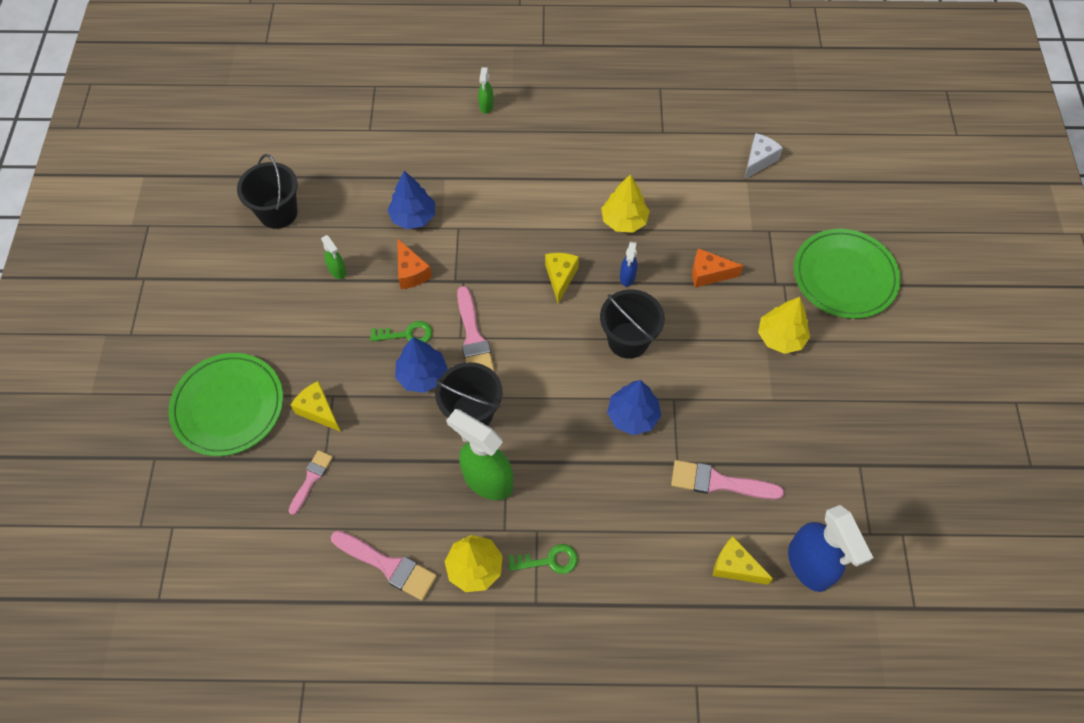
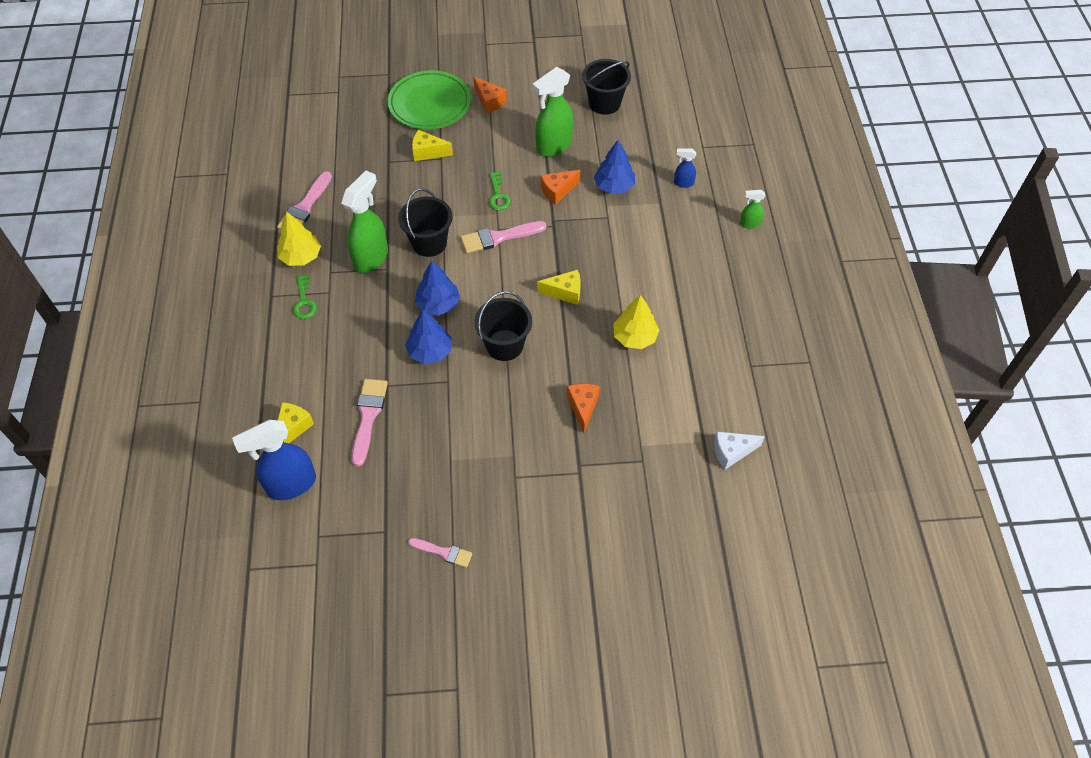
camera: 85 degrees right, 5 degrees down
pink brush [288,450,333,515] -> pink brush moved to [408,538,472,568]
yellow cheese [291,381,341,432] -> yellow cheese turned 120 degrees counterclockwise [412,130,453,161]
green spray bottle [321,235,347,279] -> green spray bottle [532,67,573,157], size x2.09
blue tree [395,337,448,393] -> blue tree moved to [415,261,460,316]
blue spray bottle [620,242,637,287] -> blue spray bottle moved to [674,149,696,188]
white cheese [745,133,783,179] -> white cheese turned 135 degrees clockwise [714,432,765,470]
yellow tree [758,297,810,354] -> none
green plate [794,229,901,319] -> none
none -> orange cheese [474,77,507,114]

